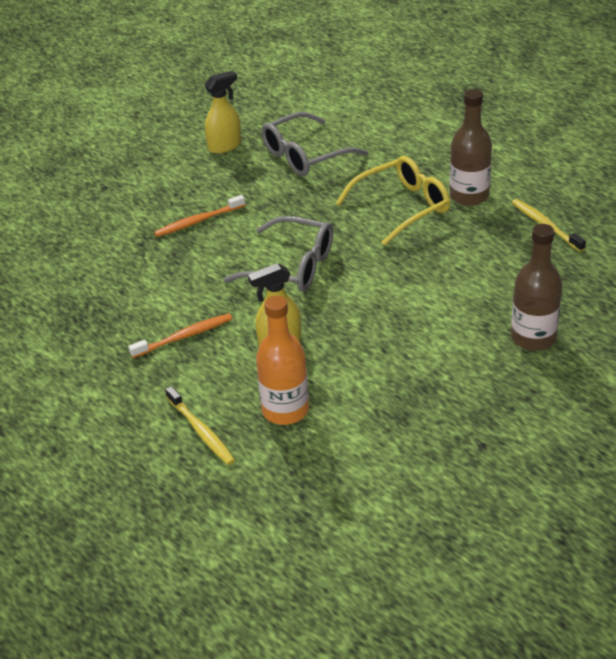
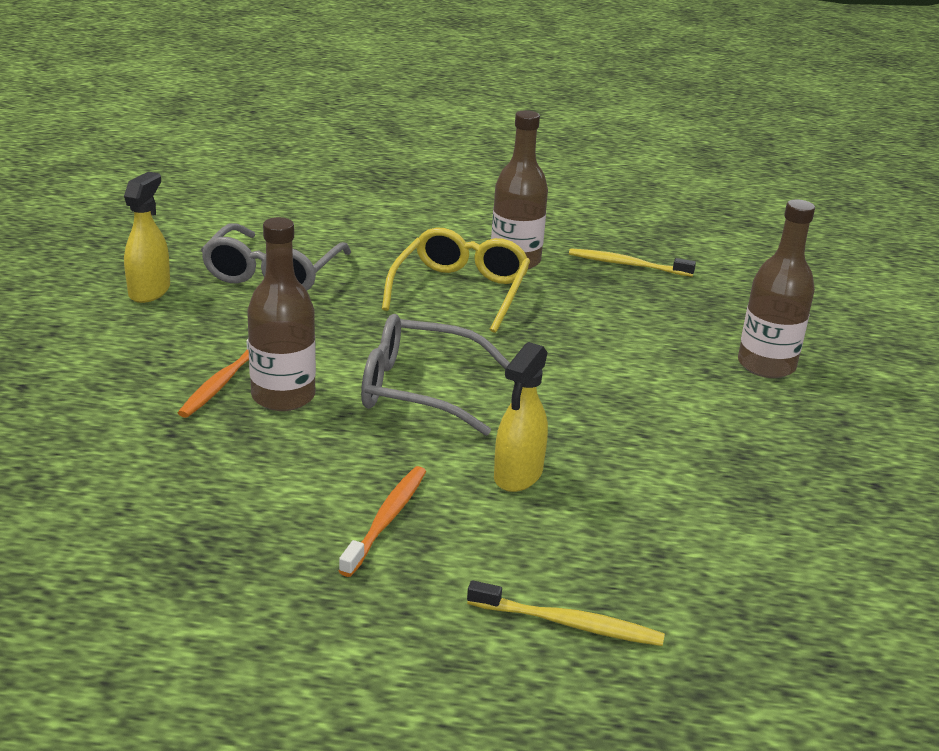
camera: 45 degrees left, 10 degrees down
grey glasses [224,216,333,291] -> grey glasses turned 150 degrees counterclockwise [361,314,510,436]
orange bottle [256,296,309,425] -> none
none -> brown bottle [247,217,316,411]

